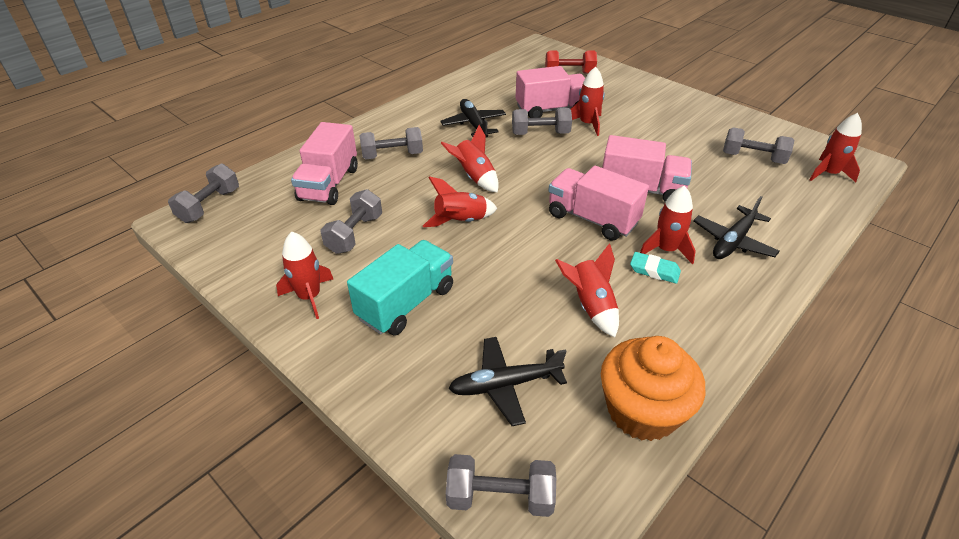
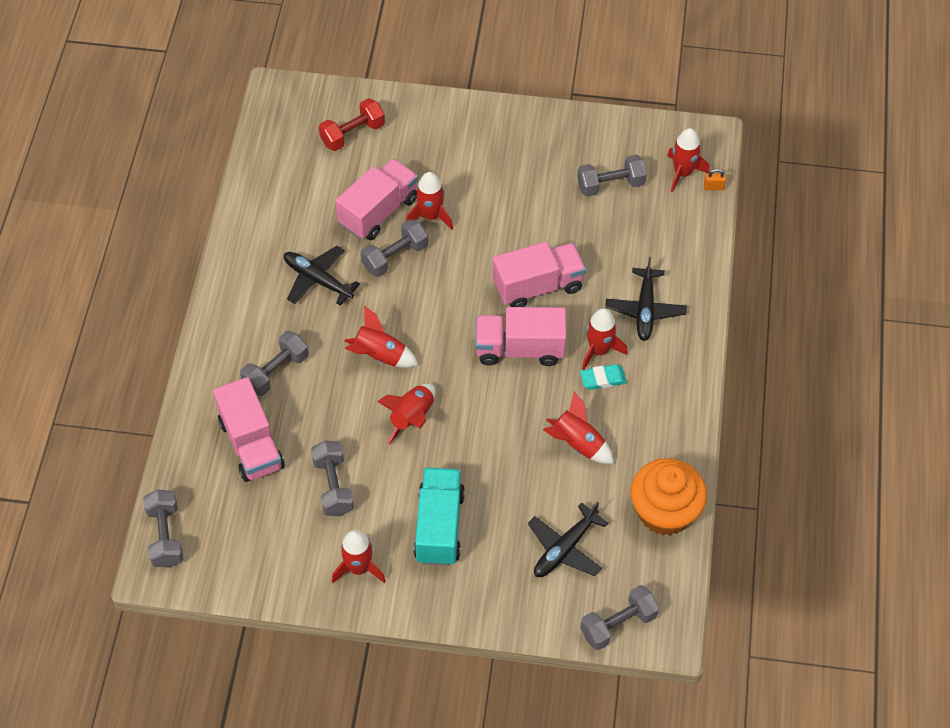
camera: 35 degrees left, 15 degrees up
none -> orange padlock [704,169,726,190]

